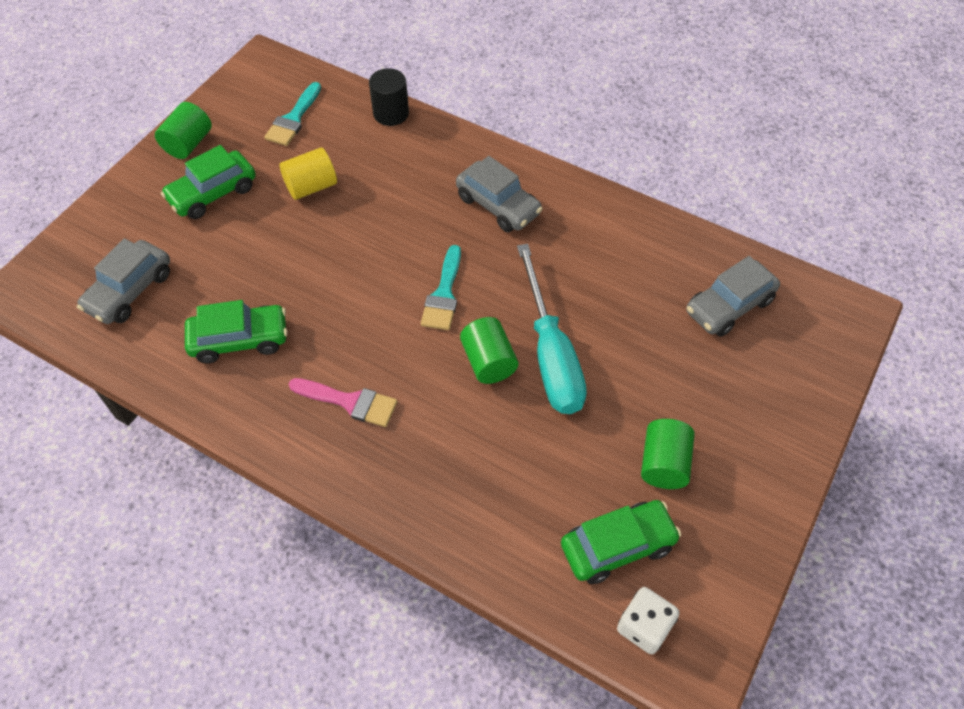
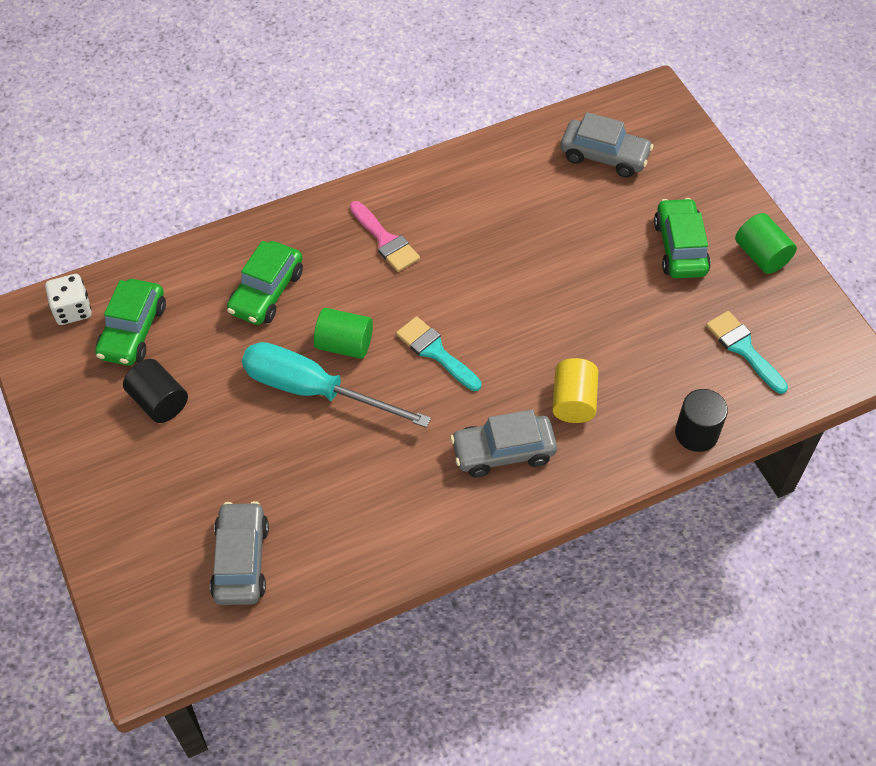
camera: 125 degrees right, 0 degrees up
grey car [77,238,170,324] -> grey car turned 135 degrees clockwise [560,112,653,178]
green car [185,300,288,364] -> green car moved to [227,241,303,325]
yellow cylinder [280,148,337,200] -> yellow cylinder moved to [552,358,599,423]
pink brush [289,378,398,427] -> pink brush turned 90 degrees counterclockwise [350,201,420,272]
green cylinder [641,419,695,489] -> black cylinder [123,359,188,423]

